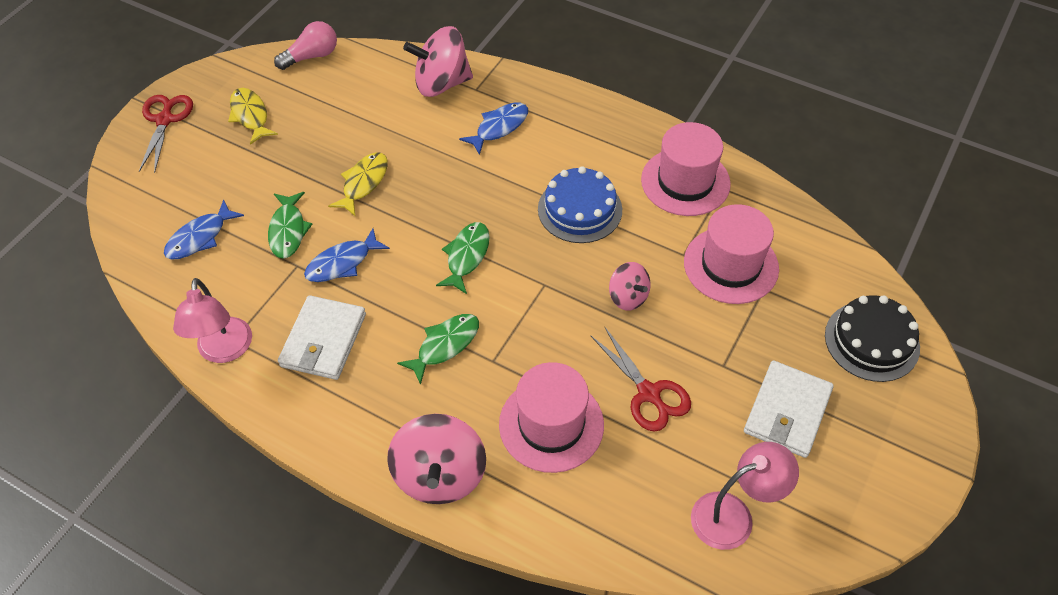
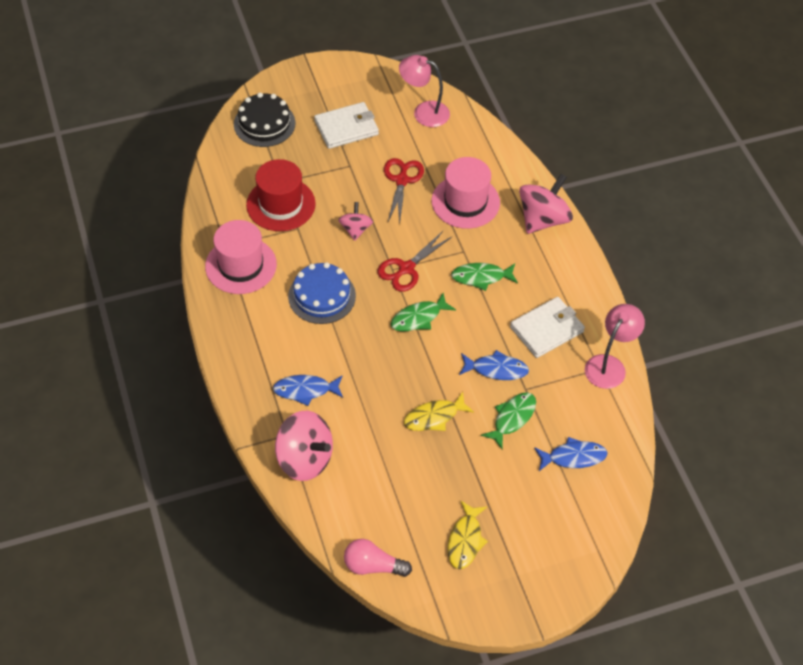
camera: 140 degrees left, 0 degrees up
red scissors [139,95,193,173] -> red scissors moved to [377,231,452,292]
pink hat [684,204,779,304] -> red hat [246,159,316,231]

